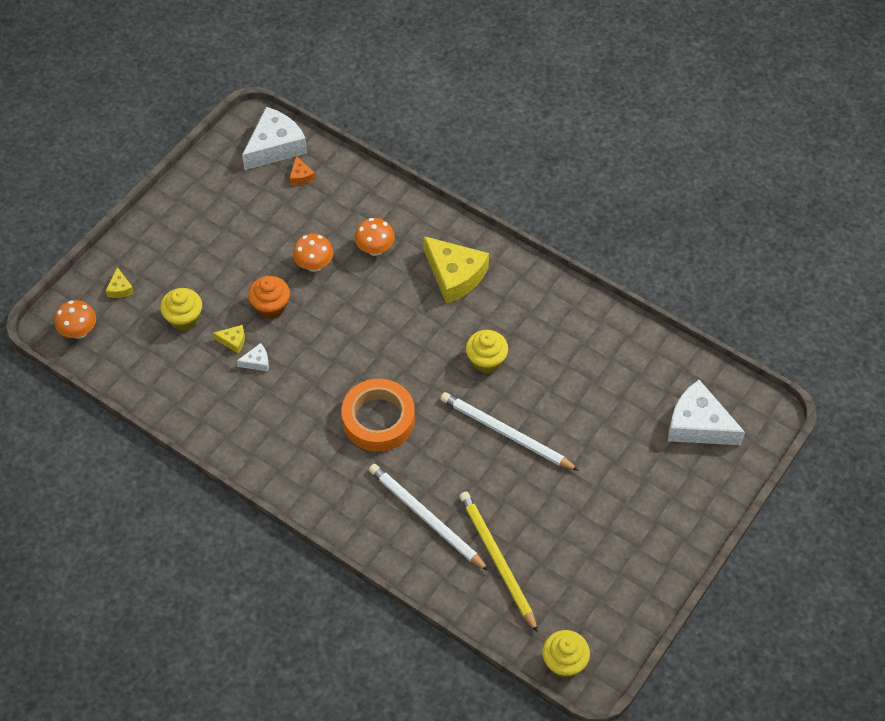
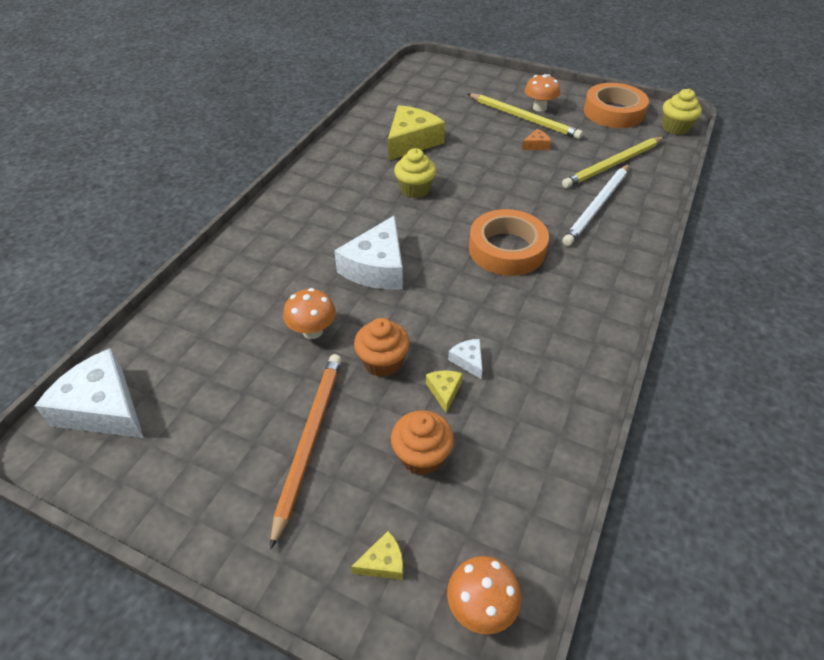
camera: 100 degrees left, 10 degrees down
yellow cupcake [160,288,202,331] -> orange cupcake [391,410,454,475]
orange cheese [290,156,315,185] -> orange cheese moved to [521,129,551,150]
orange mushroom [355,218,395,256] -> orange mushroom moved to [525,74,560,112]
yellow cheese [424,236,489,304] -> yellow cheese moved to [388,105,445,161]
white pencil [441,392,579,471] -> none
white cheese [668,380,745,445] -> white cheese moved to [334,215,403,290]
none -> orange pencil [270,354,342,549]
none -> yellow pencil [468,93,583,139]
none -> orange tape [584,83,649,128]

